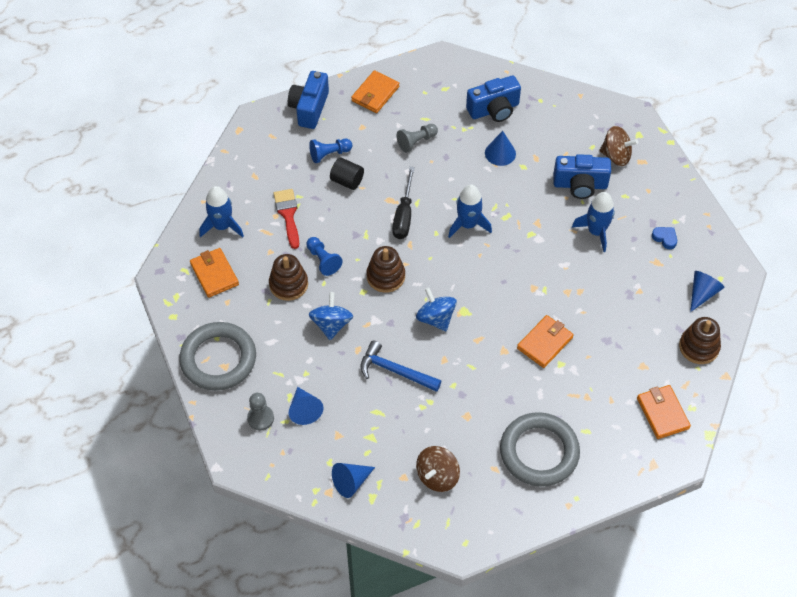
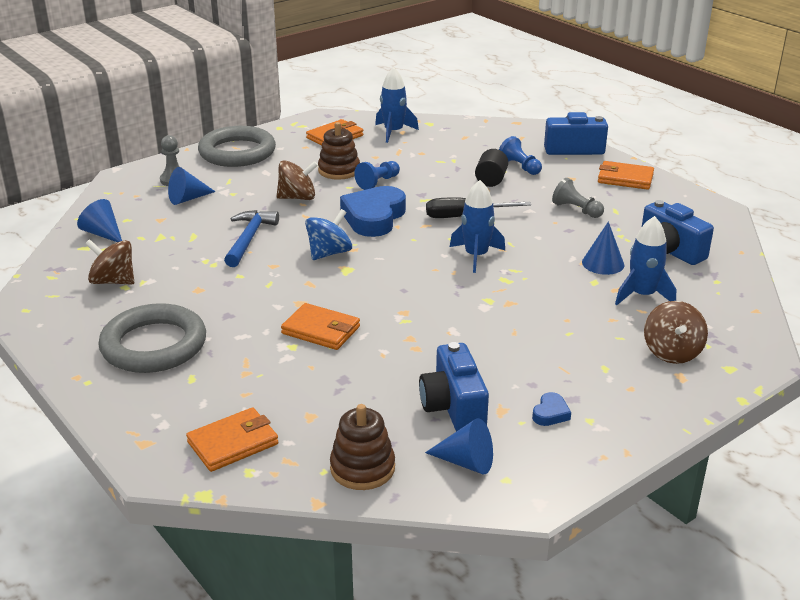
camera: 75 degrees right, 25 degrees down
red brush [273,189,299,249] -> none
blue spinning top [309,292,353,340] -> brown spinning top [277,160,318,200]
brown stacking toy [366,246,405,293] -> blue heart [340,186,406,237]
blue camera [553,154,611,199] -> blue camera moved to [419,342,489,432]
blue rocket [572,192,615,252] -> blue rocket moved to [615,216,676,305]

